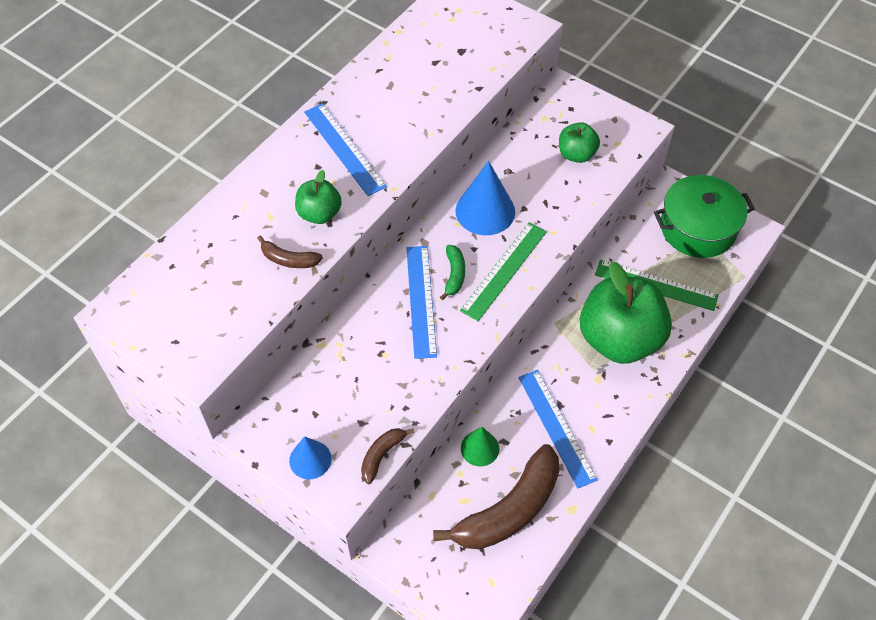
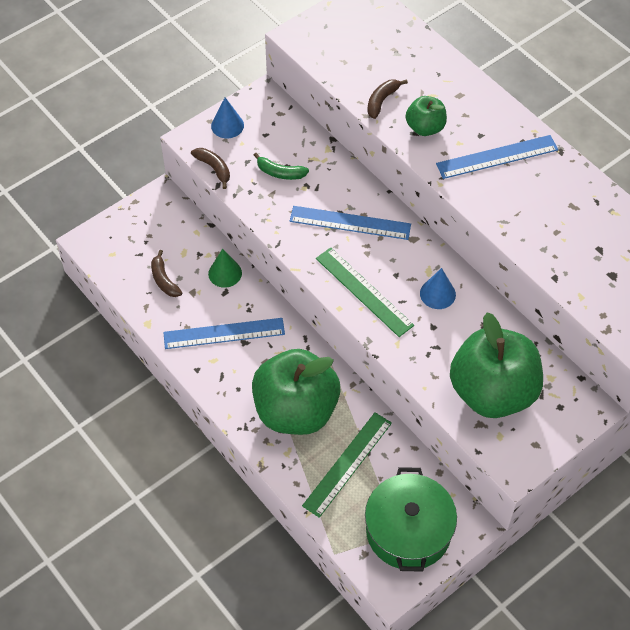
camera: 105 degrees right, 0 degrees up
brown banana [433,444,560,549] -> brown banana [151,250,182,297], size x0.46
green banana [440,245,465,300] -> green banana moved to [254,153,309,180]
blue cone [456,161,515,235] -> blue cone [420,268,456,309], size x0.61
green apple [559,122,600,163] -> green apple [450,312,543,418], size x2.07

